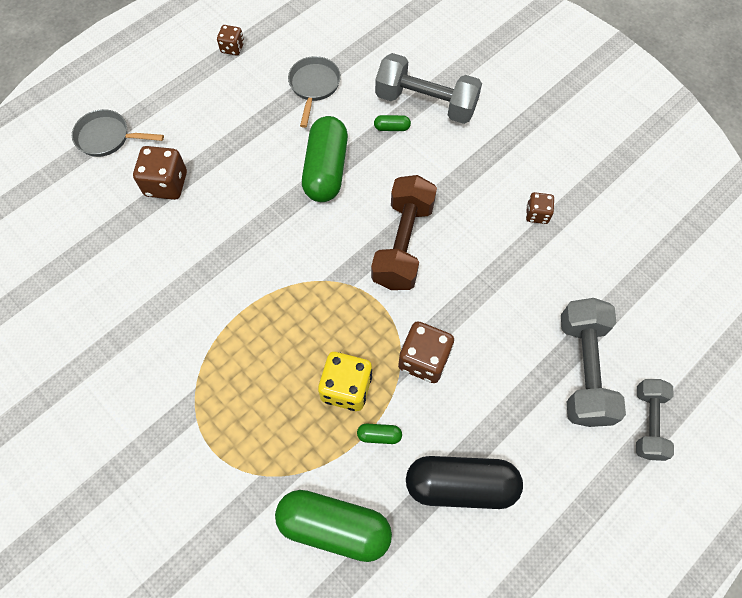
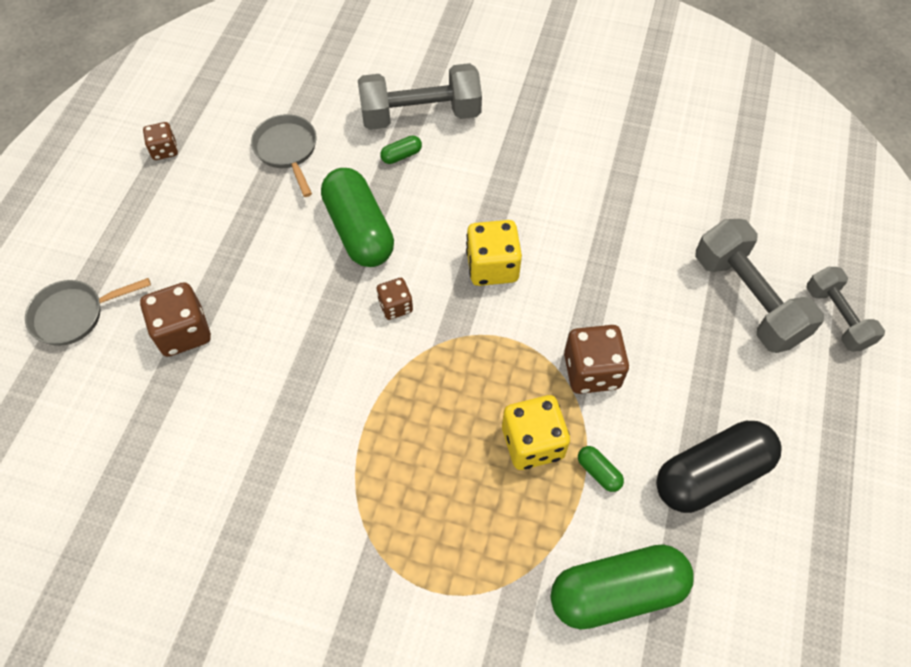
camera: 30 degrees left, 5 degrees down
green capsule [357,424,402,444] -> green capsule turned 75 degrees clockwise [578,446,624,492]
brown dumbbell [371,175,437,290] -> yellow dice [466,220,522,286]
brown dice [526,192,554,224] -> brown dice moved to [377,278,413,320]

